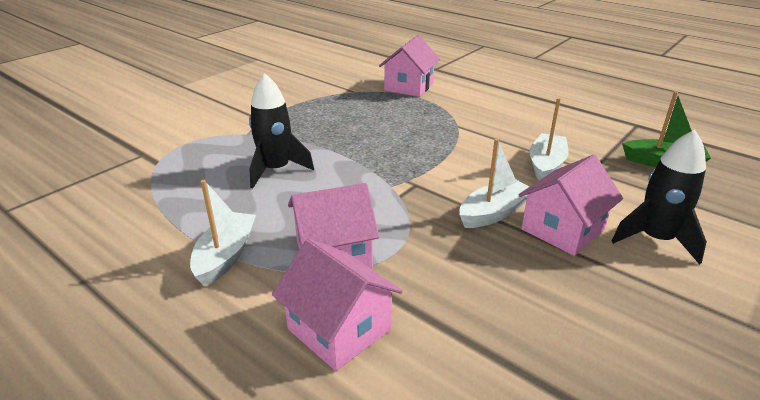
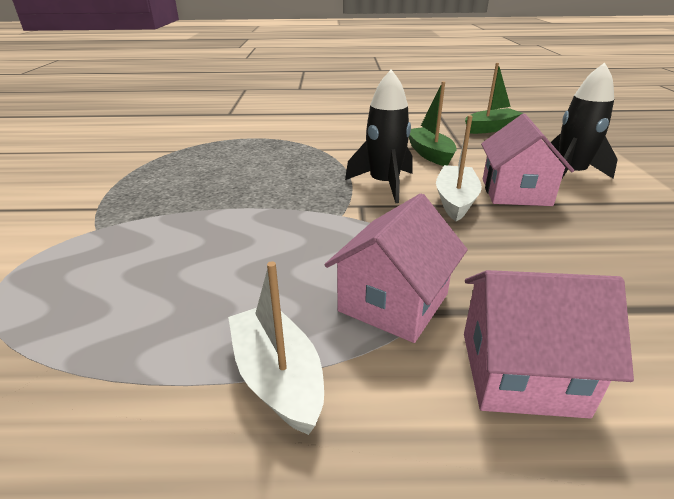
camera: 40 degrees left, 0 degrees up
black rocket [249,73,314,188] -> black rocket moved to [345,69,412,203]
pink house [379,35,440,97] -> none
white boat [529,98,569,180] -> green boat [409,81,457,166]

